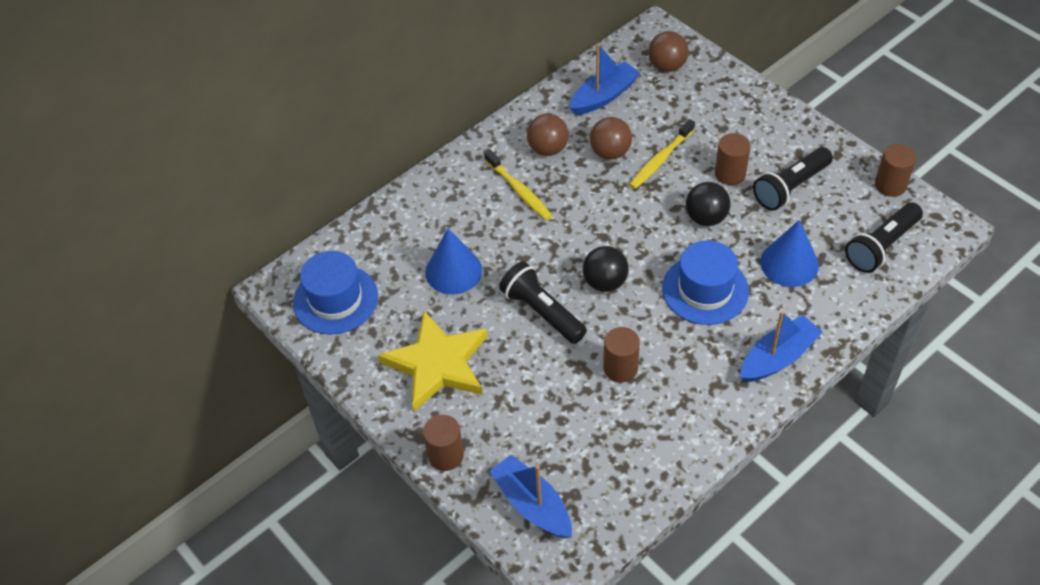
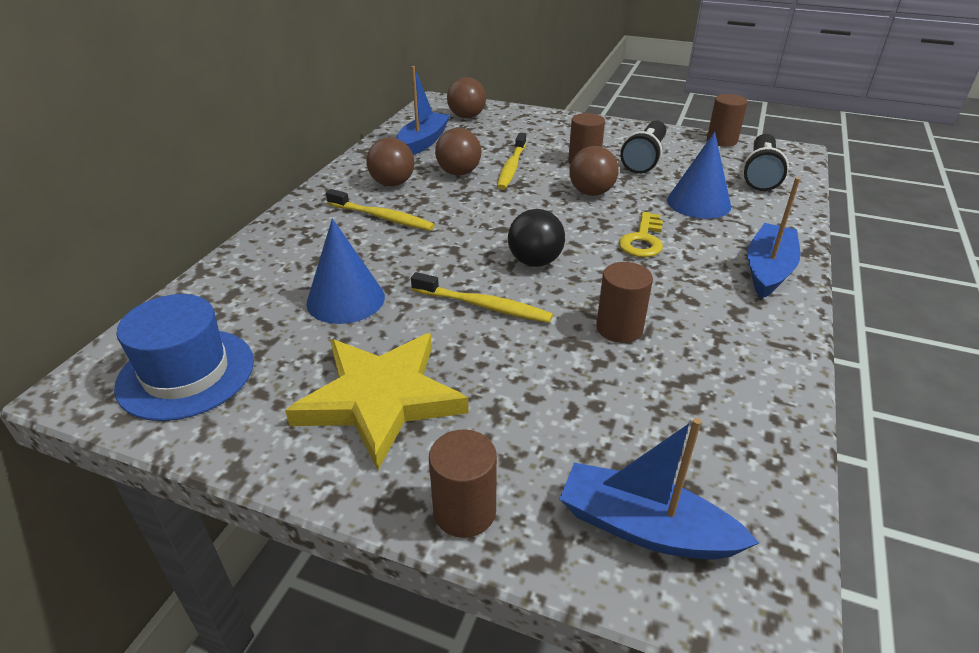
camera: 30 degrees left, 15 degrees down
black flashlight [499,261,587,344] -> yellow toothbrush [411,272,553,323]
blue hat [662,240,749,325] -> yellow key [619,212,663,257]
black ball [686,182,730,226] -> brown ball [569,146,619,196]

